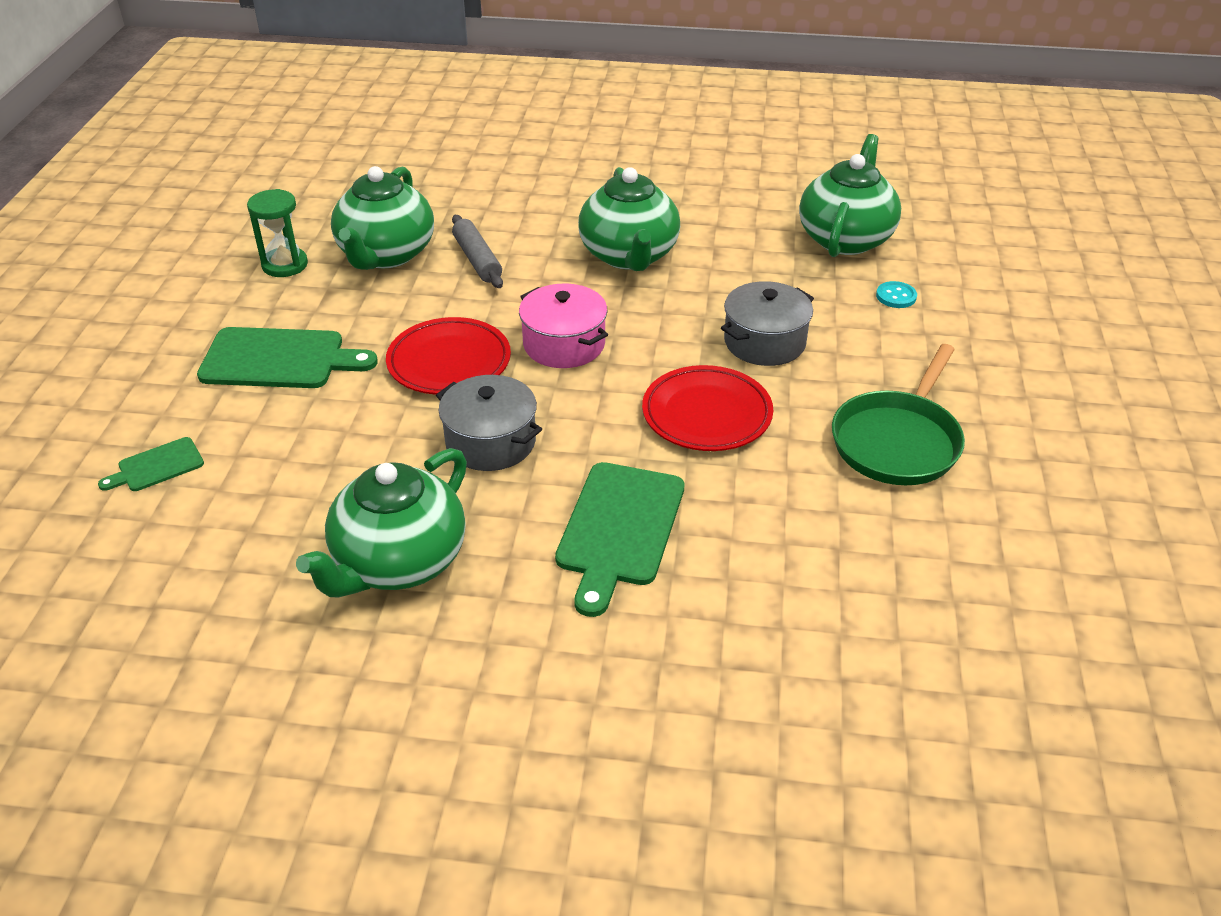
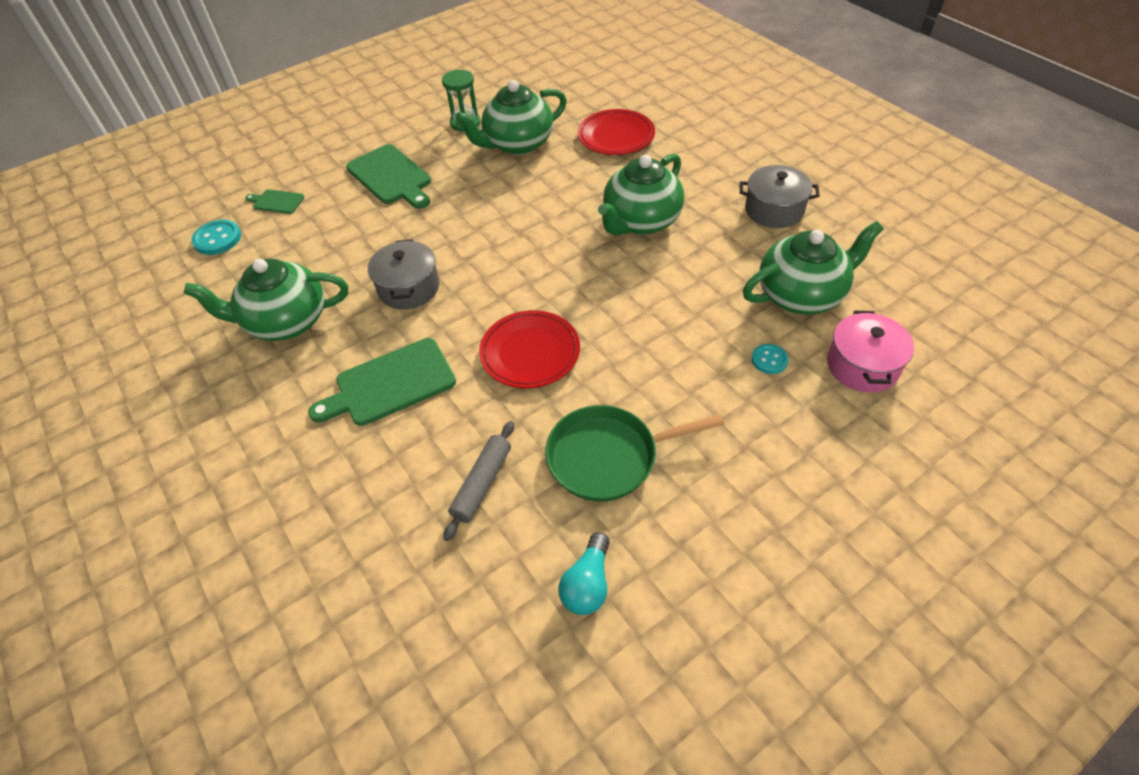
camera: 50 degrees right, 10 degrees up
red plate [386,317,511,395] -> red plate moved to [578,109,655,155]
grey rolling pin [452,215,503,288] -> grey rolling pin moved to [443,421,514,541]
pink pot [519,284,608,368] -> pink pot moved to [827,311,914,393]
grey pot [721,281,814,366] -> grey pot moved to [740,165,820,228]
none -> turquoise button [191,220,241,255]
none -> turquoise light bulb [558,532,610,615]

